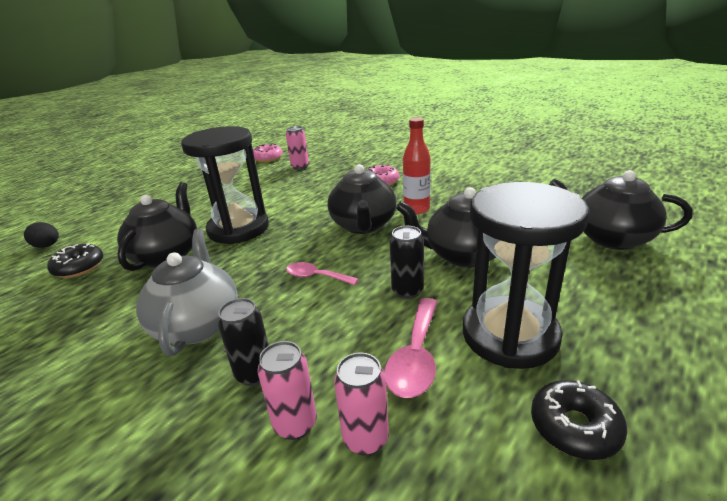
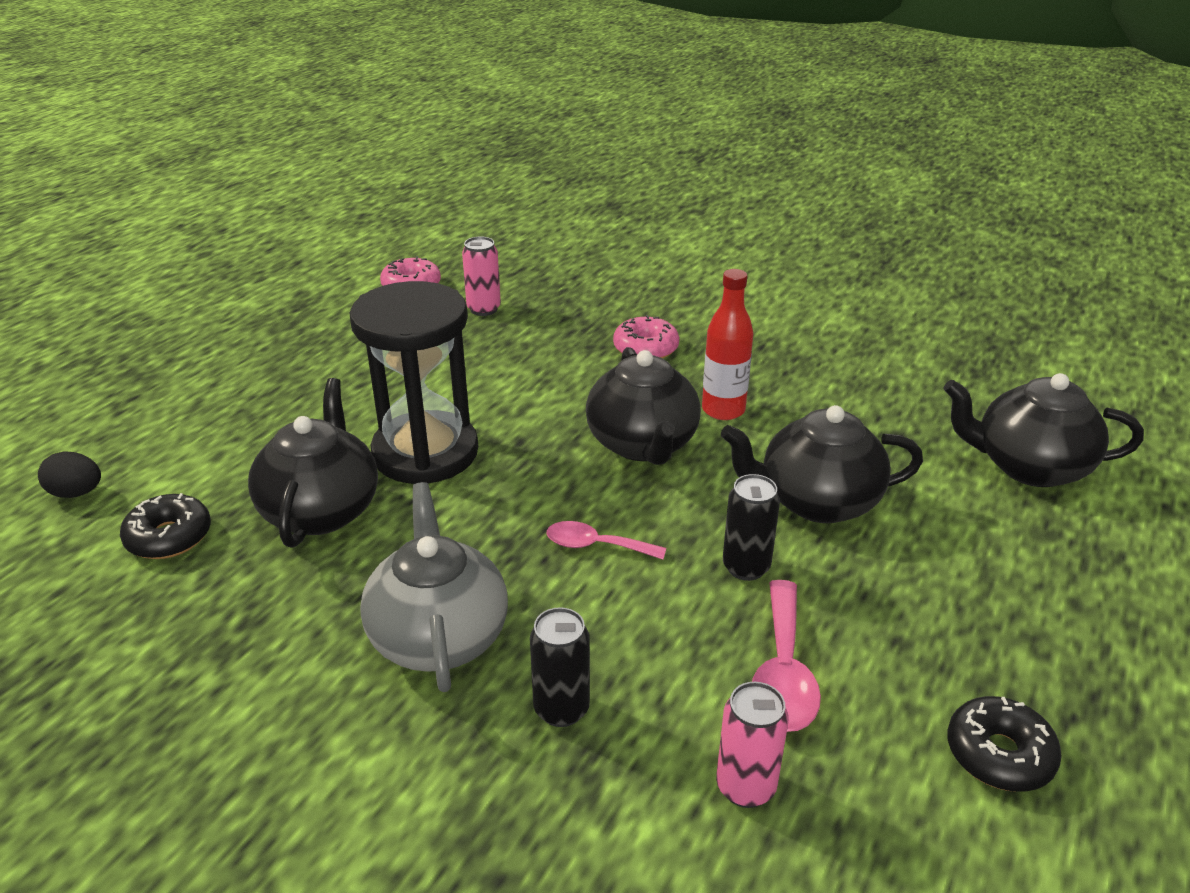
camera: 10 degrees left, 5 degrees up
pink can [257,341,317,440] -> none
black hourglass [463,182,590,369] -> none

